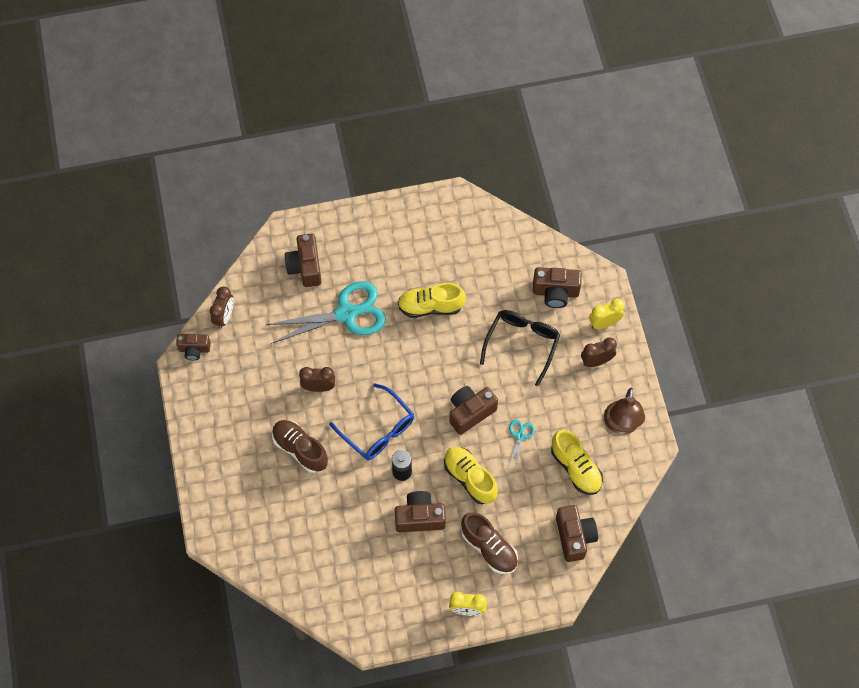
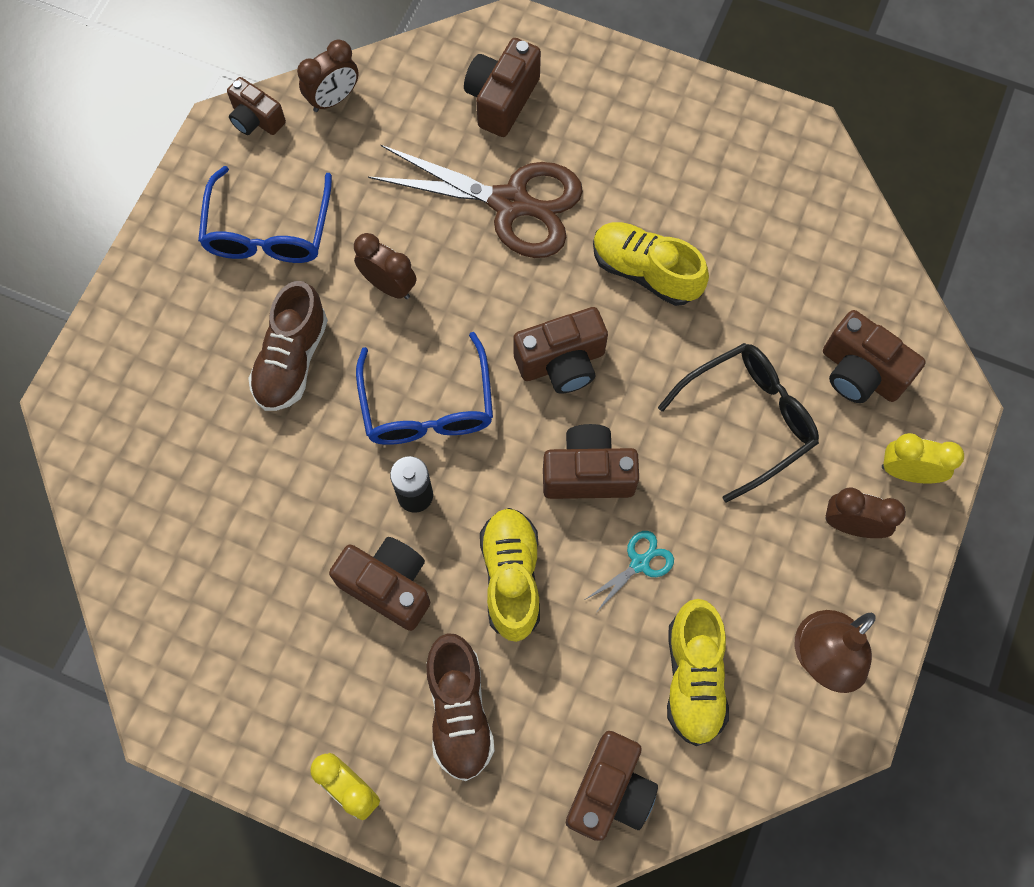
camera: 35 degrees right, 5 degrees up
turquoise scissors [266,281,386,344] -> brown scissors [368,145,583,258]
brown shoe [272,420,328,473] -> brown shoe turned 150 degrees counterclockwise [248,281,328,411]
none -> blue glasses [198,166,332,263]
none -> brown camera [513,307,608,394]

